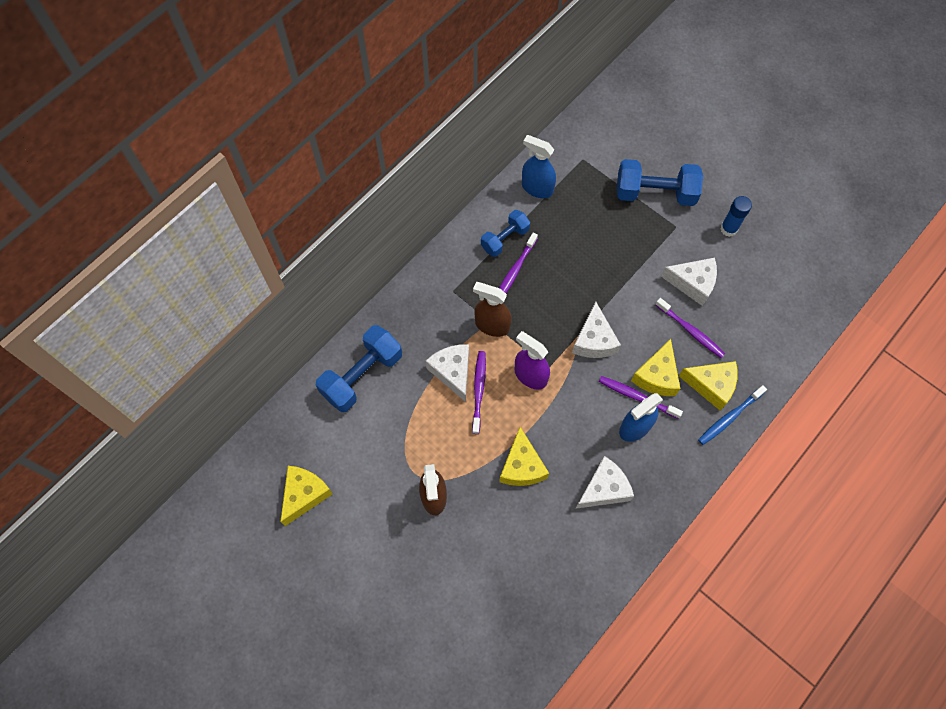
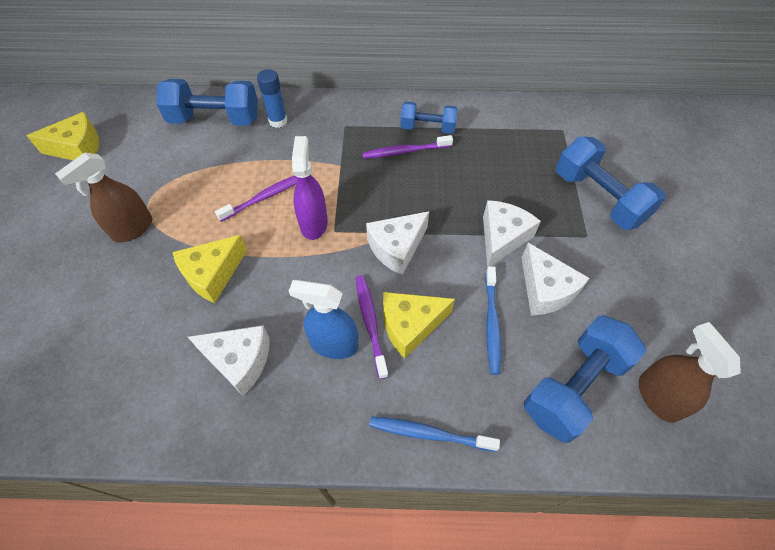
camera: 50 degrees right, 10 degrees down
white cheese [425,344,469,402] -> white cheese moved to [483,200,541,268]
brown spray bottle [473,282,512,337] -> brown spray bottle moved to [639,322,741,423]
blue spray bottle [522,135,556,198] -> none
purple toothbrush [655,298,725,358] -> blue toothbrush [485,266,501,375]
yellow cheese [679,361,738,411] -> none
blue glue stick [720,196,752,237] -> blue glue stick moved to [257,69,287,128]
none -> blue dumbbell [524,315,647,443]

